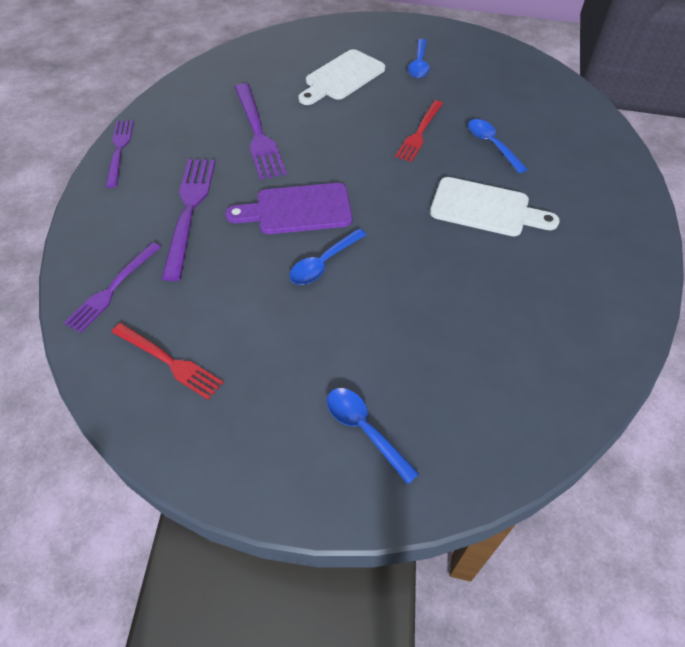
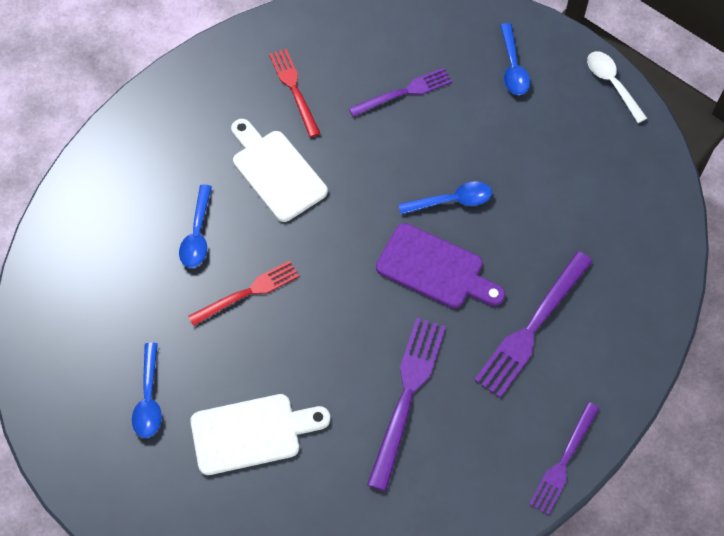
camera: 145 degrees left, 10 degrees up
purple fork [64,242,161,333] -> purple fork moved to [349,68,452,117]
red fork [112,323,224,400] -> red fork moved to [269,49,321,137]
blue spoon [408,39,430,78] -> blue spoon turned 135 degrees clockwise [132,343,162,438]
none -> white spoon [587,51,647,123]

